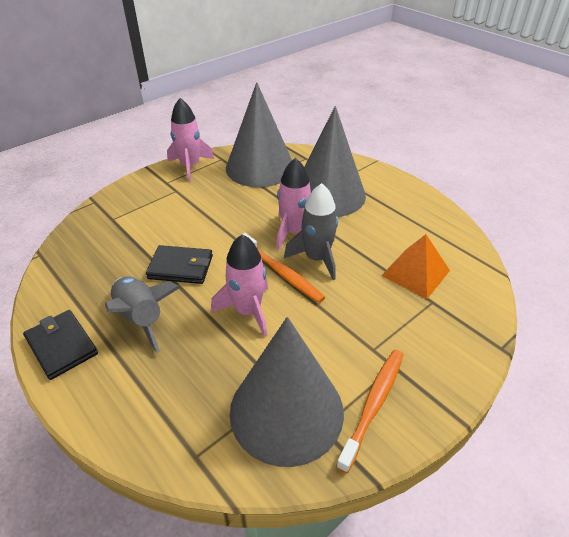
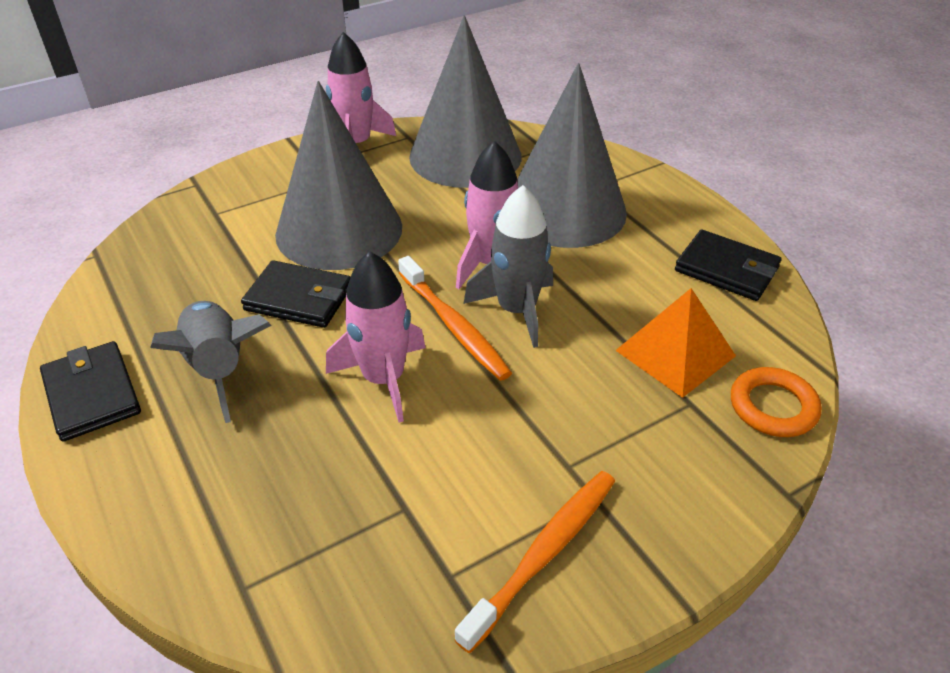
camera: 10 degrees right, 0 degrees up
grey cone [230,317,344,467] -> grey cone moved to [275,81,402,270]
none -> black wallet [675,230,781,301]
none -> orange ring [731,367,822,437]

